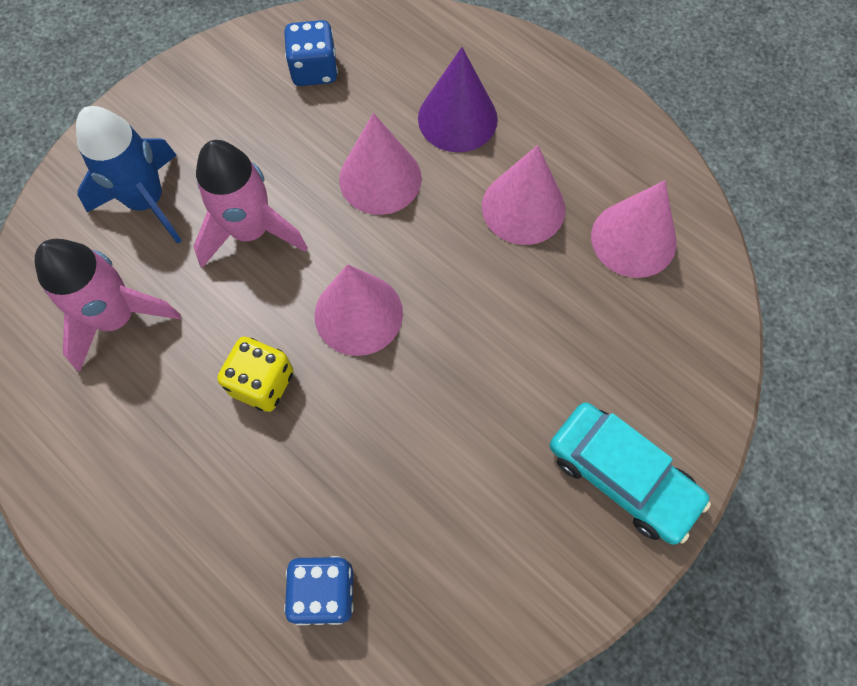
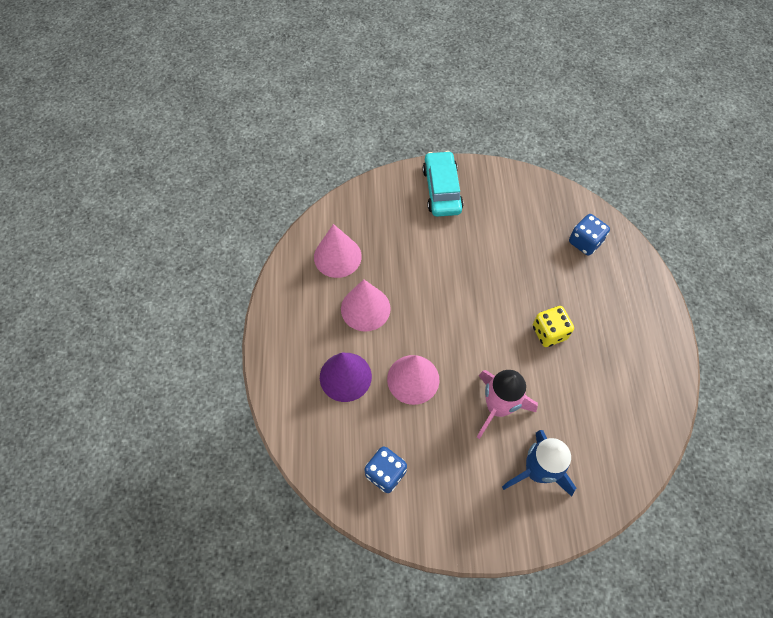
camera: 135 degrees left, 5 degrees down
pink rocket [35,239,181,372] -> none
pink cone [315,264,403,356] -> none

